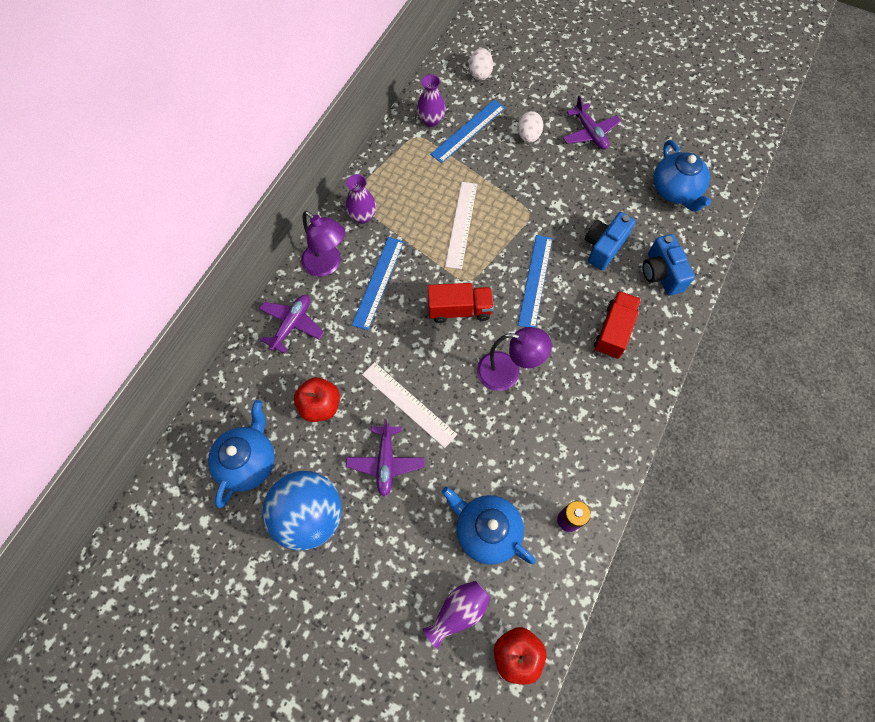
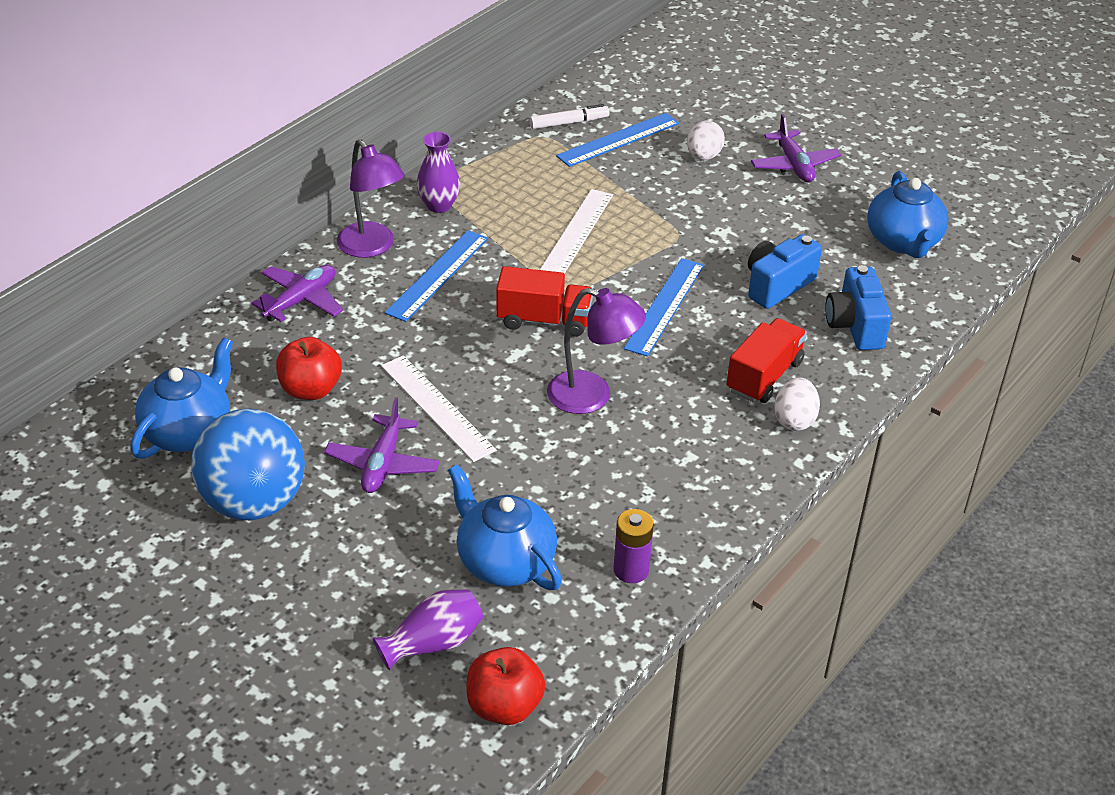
camera: 10 degrees right, 25 degrees down
purple vase [417,74,446,127] -> white marker [530,104,610,129]
white egg [469,48,493,80] -> white egg moved to [774,377,820,431]

